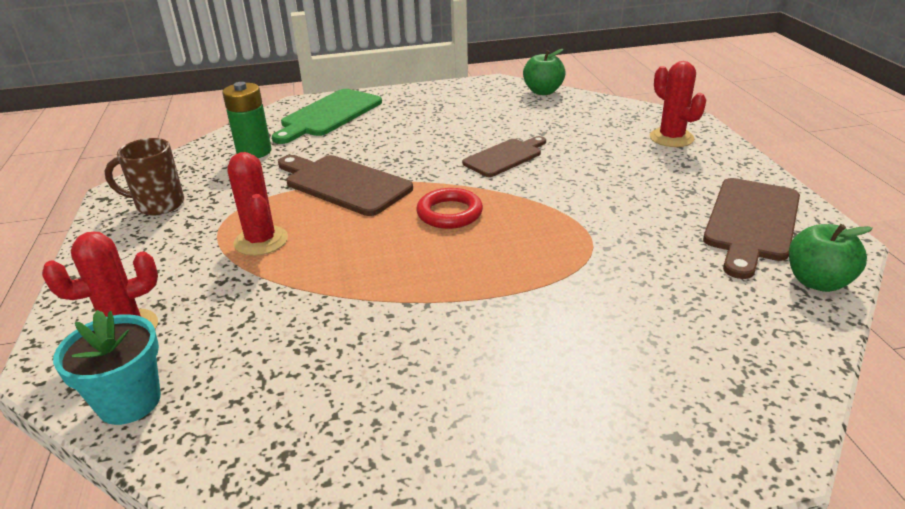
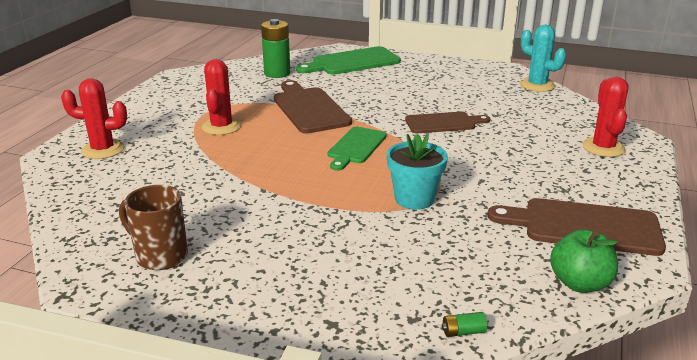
camera: 30 degrees right, 5 degrees down
turquoise flower pot [53,310,161,425] -> turquoise flower pot moved to [387,134,448,210]
brown mug [105,138,184,215] -> brown mug moved to [119,185,188,270]
red ring [416,188,483,229] -> green cutting board [328,127,387,171]
green apple [523,49,566,95] -> turquoise cactus [520,25,566,92]
brown cutting board [703,178,800,279] -> brown cutting board turned 45 degrees clockwise [487,198,666,256]
none -> green battery [442,312,487,337]

